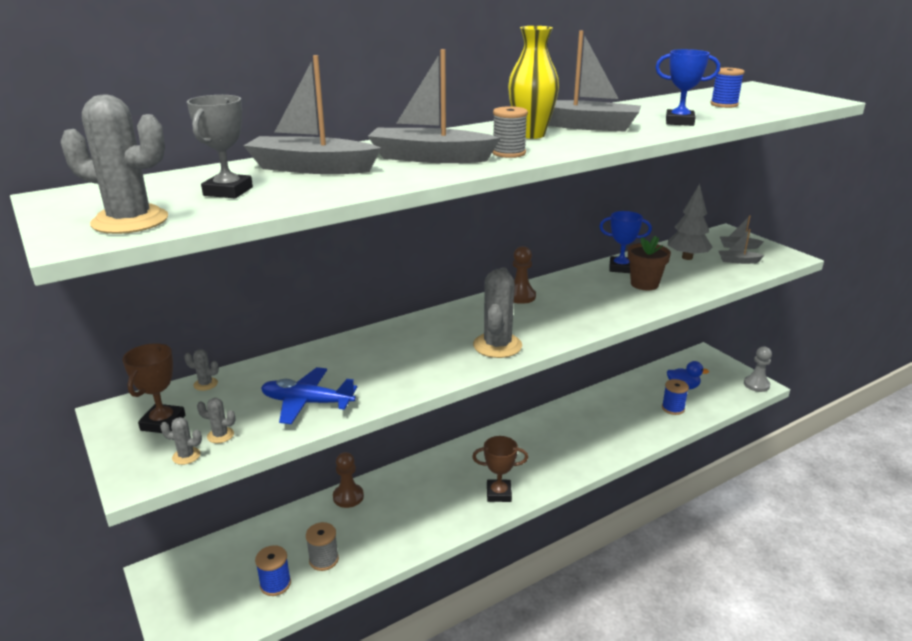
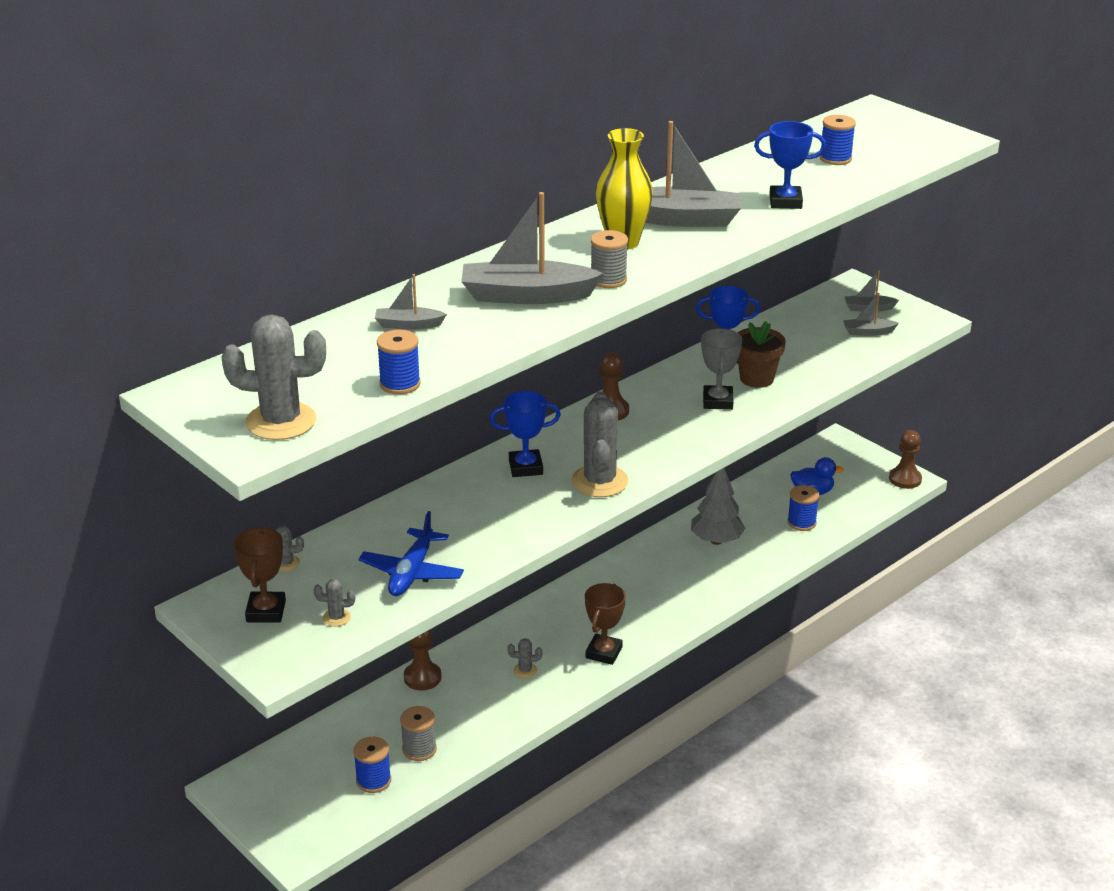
camera: 10 degrees left, 5 degrees up
grey cactus [160,417,202,465] -> grey cactus moved to [508,638,542,678]
grey trophy [187,95,253,198] -> grey trophy moved to [701,328,742,410]
grey boat [243,55,381,174] -> grey boat [375,274,447,330], size x0.49
blue plane [261,367,357,424] -> blue plane turned 75 degrees counterclockwise [358,511,464,596]
brown trophy [472,436,528,502] -> brown trophy turned 60 degrees counterclockwise [585,583,626,665]
grey tree [668,184,713,260] -> grey tree moved to [691,468,745,545]
grey pawn [744,346,772,392] -> brown pawn [889,430,922,489]
none -> blue spool [377,330,421,395]
none -> blue trophy [490,391,561,477]

